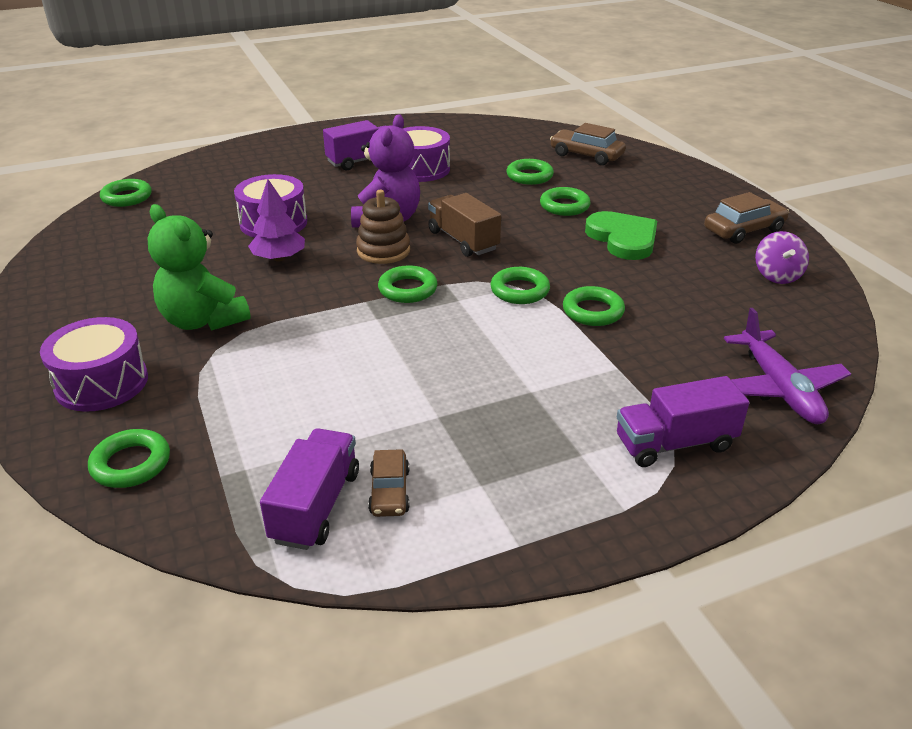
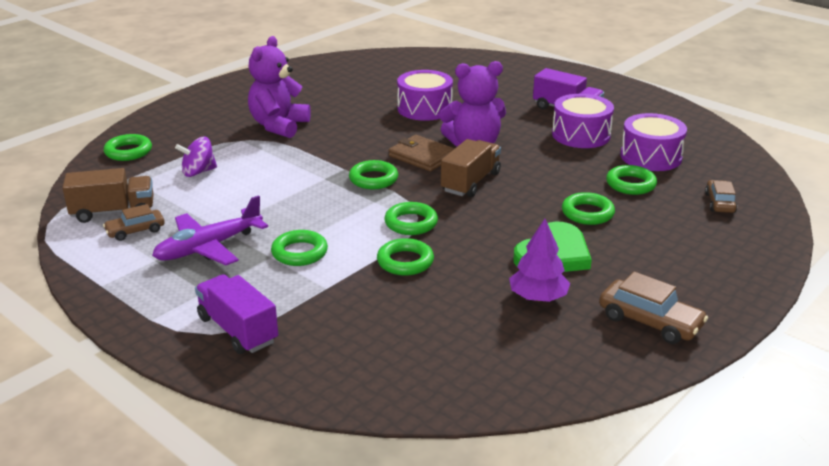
camera: 65 degrees right, 5 degrees down
purple drum [40,317,148,412] -> purple drum moved to [620,113,687,171]
green ring [100,179,152,207] -> green ring moved to [271,230,328,266]
green teddy bear [147,204,251,331] -> purple teddy bear [248,36,311,138]
purple tree [248,179,305,261] -> purple tree moved to [509,219,570,302]
purple truck [260,428,359,550] -> brown truck [62,168,154,223]
brown stacking toy [356,190,410,264] -> brown wallet [389,135,455,172]
brown car [550,123,626,165] -> brown car [705,180,737,213], size x0.65
purple plane [724,308,851,424] -> purple plane moved to [152,195,268,265]
purple spinning top [755,231,809,284] -> purple spinning top moved to [175,136,217,177]

